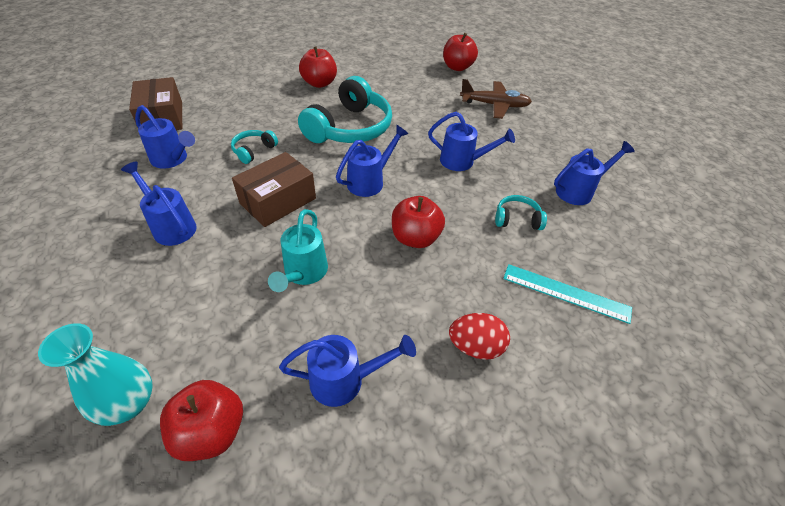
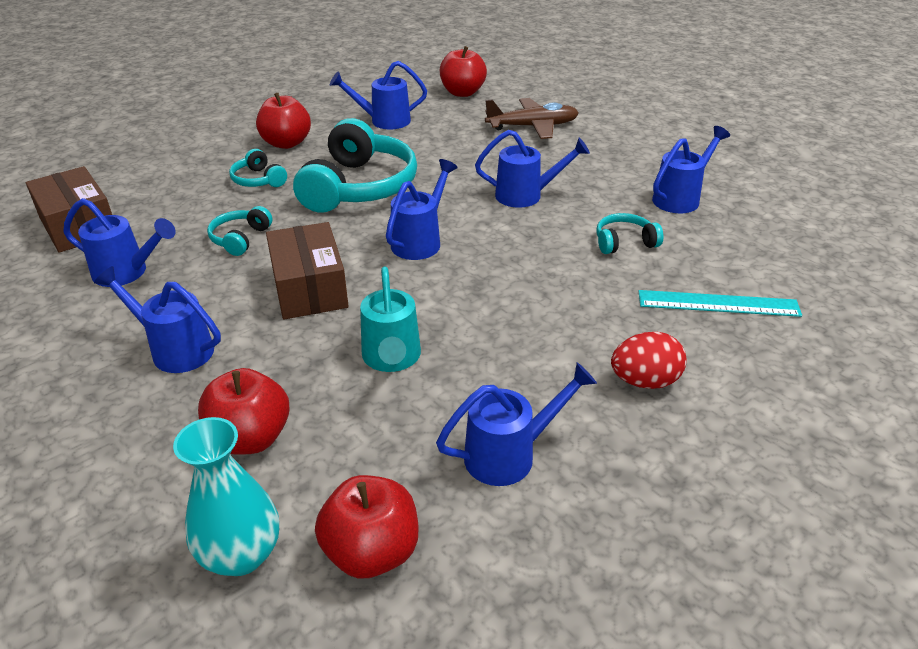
camera: 15 degrees left, 10 degrees down
brown box [232,152,316,227] -> brown box turned 45 degrees counterclockwise [266,222,349,319]
red apple [392,196,445,248] -> red apple moved to [198,368,289,455]
none -> turquoise headphones [229,149,287,187]
none -> blue watering can [330,61,427,129]

